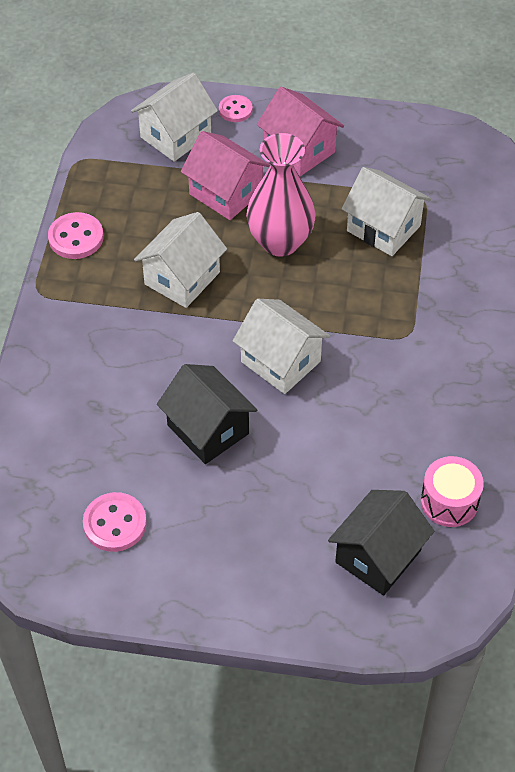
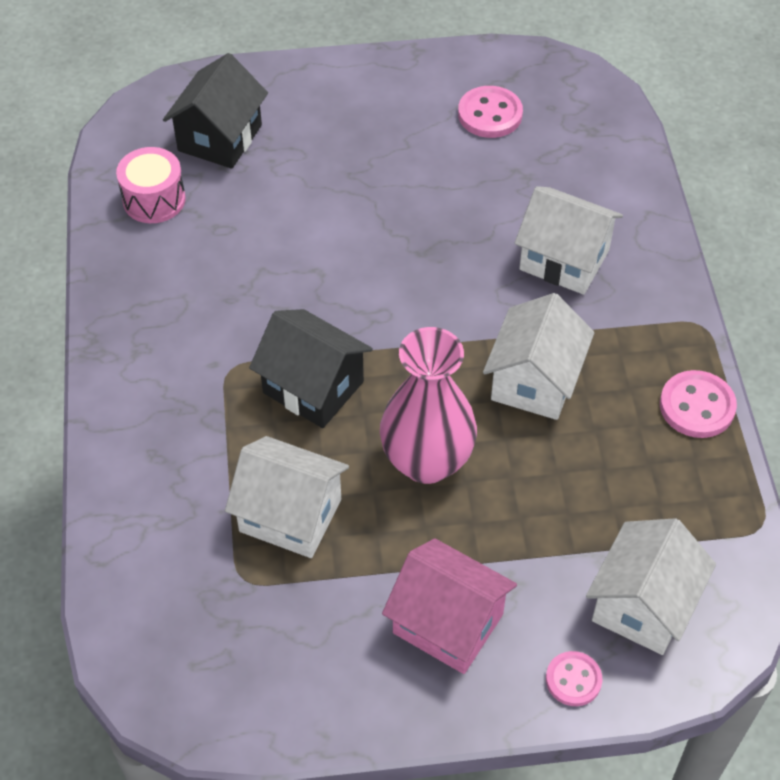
camera: 165 degrees right, 0 degrees up
black house [157,364,257,464] -> black house moved to [249,309,373,428]
pink house [181,131,270,220] -> none
white house [233,299,330,394] -> white house moved to [515,186,623,295]

